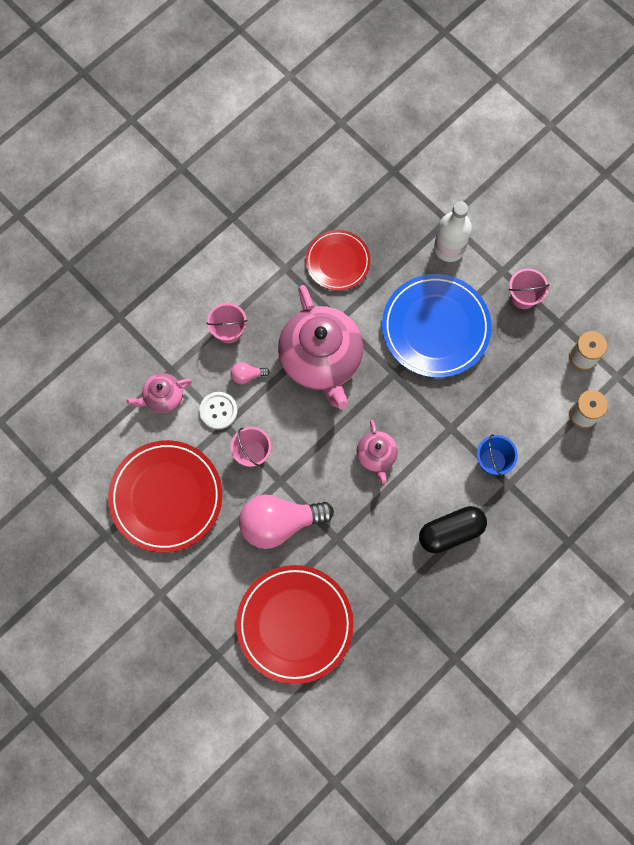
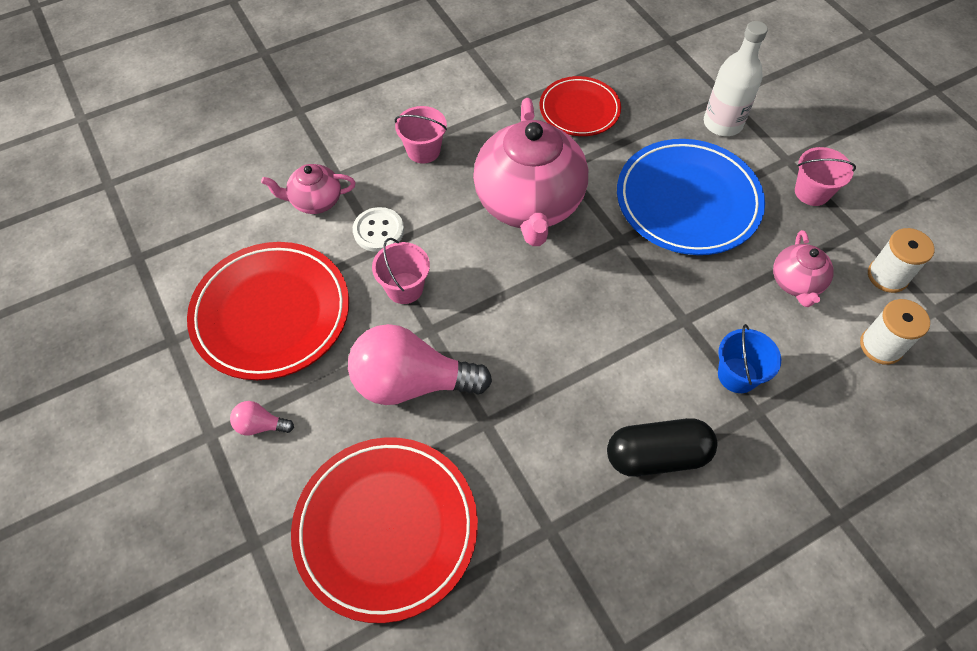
camera: 15 degrees right, 15 degrees down
pink light bulb [230,362,270,384] -> pink light bulb moved to [230,401,294,435]
pink teapot [357,420,398,484] -> pink teapot moved to [773,230,834,307]

